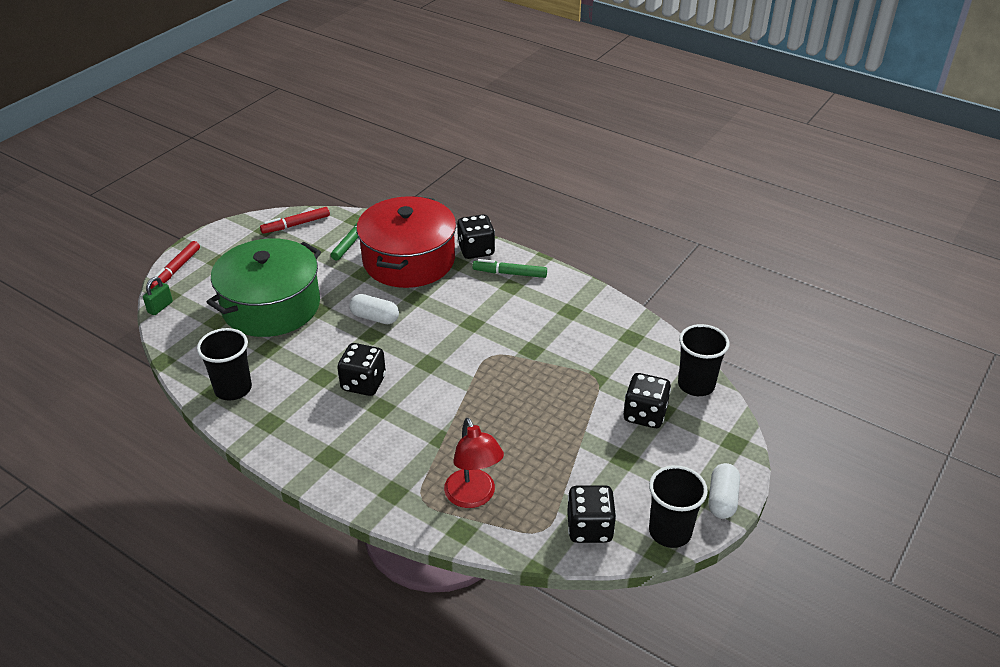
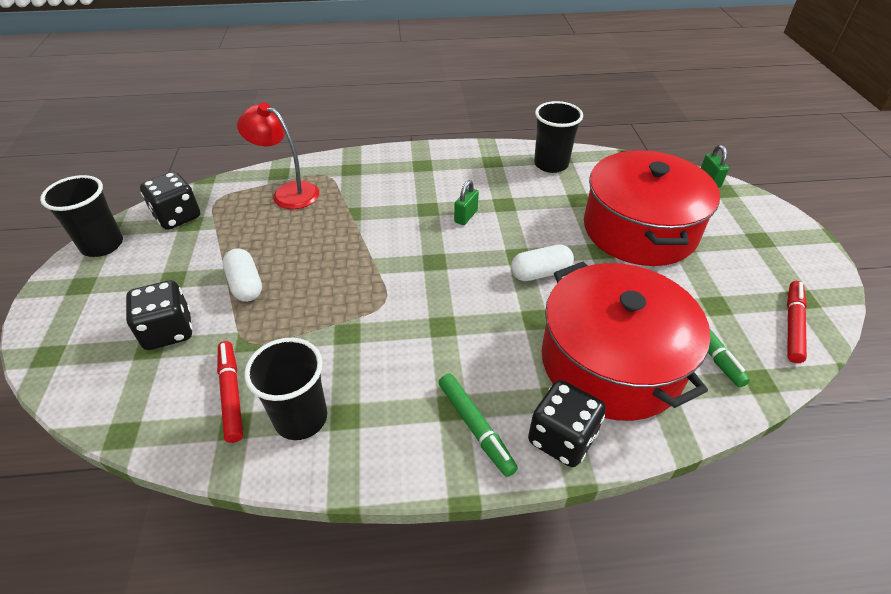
camera: 140 degrees right, 5 degrees up
red marker [150,241,200,289] -> red marker moved to [217,341,243,443]
green pot [207,238,321,337] -> red pot [584,150,720,266]
black dice [337,343,386,396] -> green padlock [454,180,479,225]
green marker [472,259,547,278] -> green marker turned 90 degrees clockwise [439,374,518,477]
black cup [678,324,730,396] -> black cup moved to [244,338,327,440]
white capsule [708,463,740,519] -> white capsule moved to [222,248,262,302]

